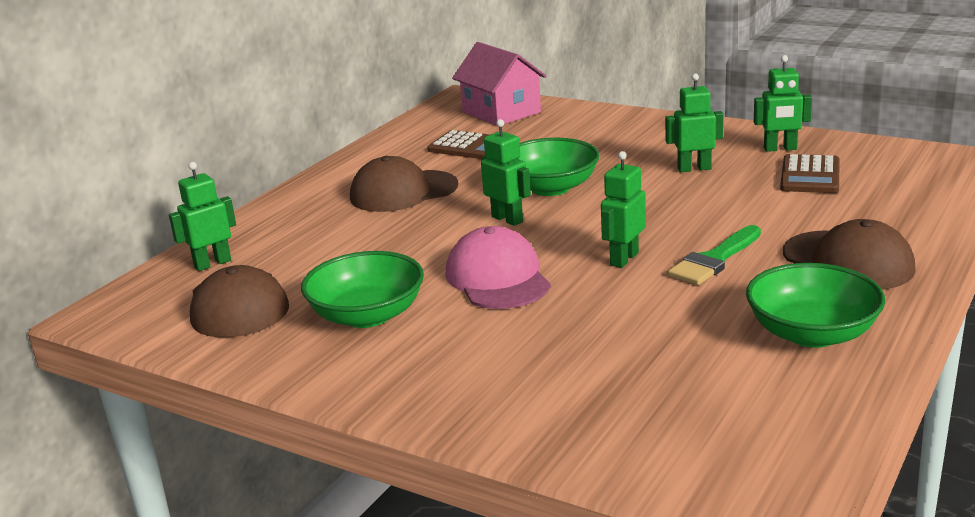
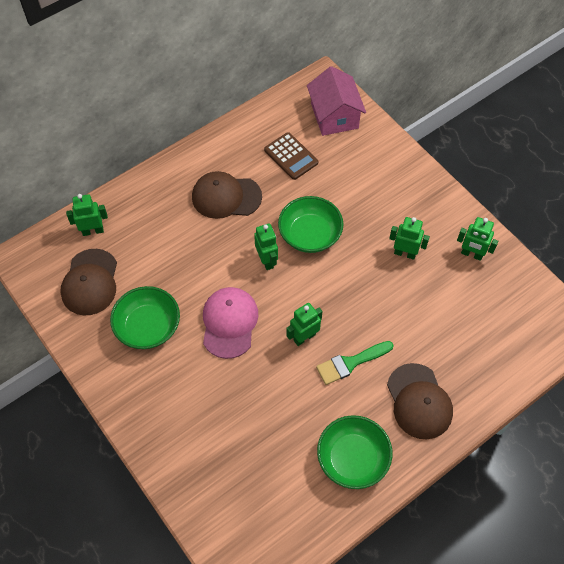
camera: 20 degrees right, 35 degrees up
brown calculator [780,154,840,193] -> none

